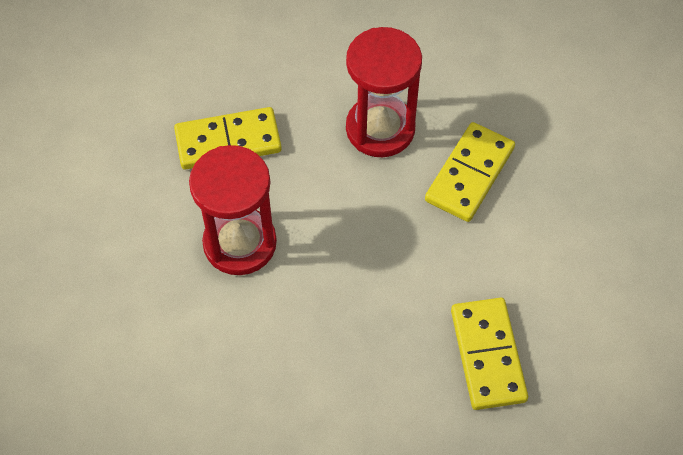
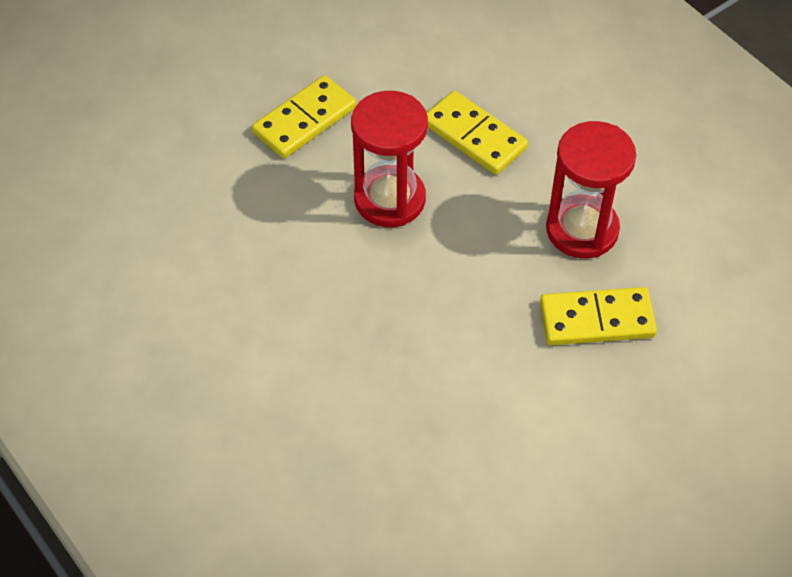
camera: 55 degrees right, 5 degrees down
yellow domino [451,298,528,410] -> yellow domino moved to [252,75,357,158]

